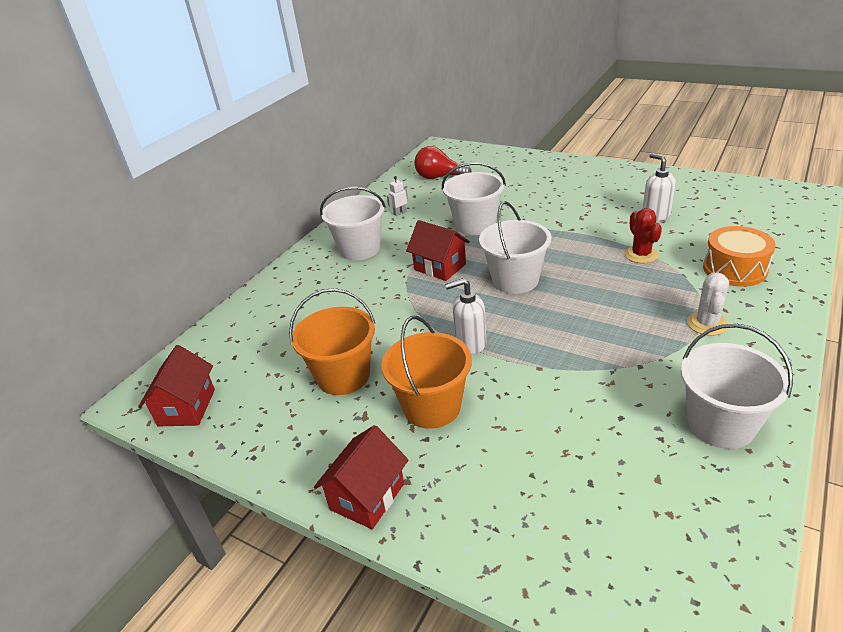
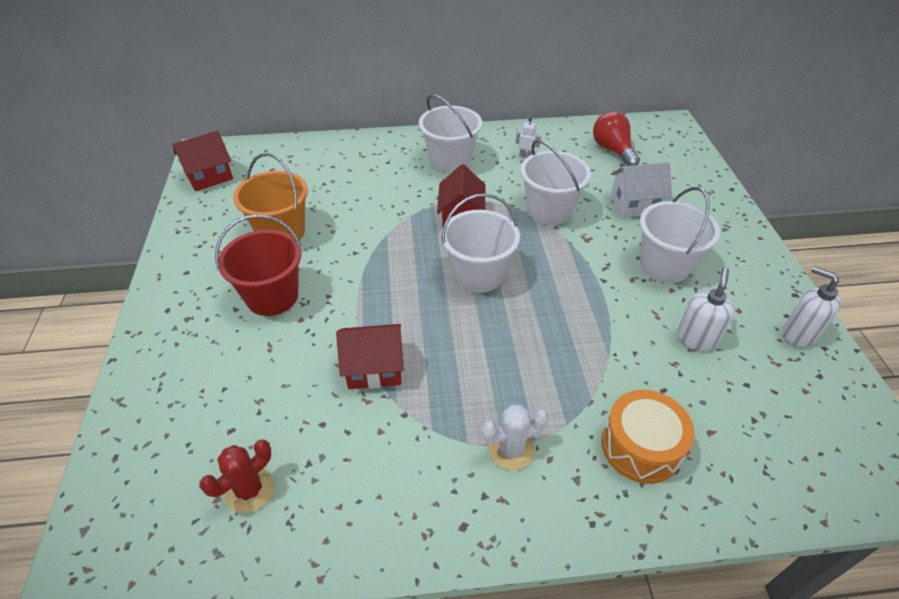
camera: 50 degrees right, 10 degrees up
red house [314,425,409,529] -> red house moved to [336,324,404,389]
orange bucket [381,316,472,429] -> red bucket [215,214,301,316]
white soap dispenser [445,278,486,354] -> white soap dispenser moved to [783,266,841,347]
red cactus [624,208,662,263] -> red cactus moved to [199,439,274,513]
white bucket [681,324,793,449] -> white bucket moved to [640,187,720,283]
none -> white house [611,163,672,218]

